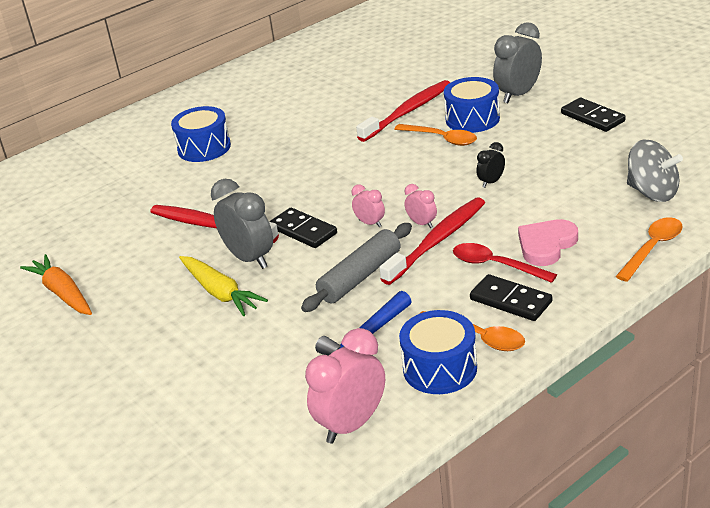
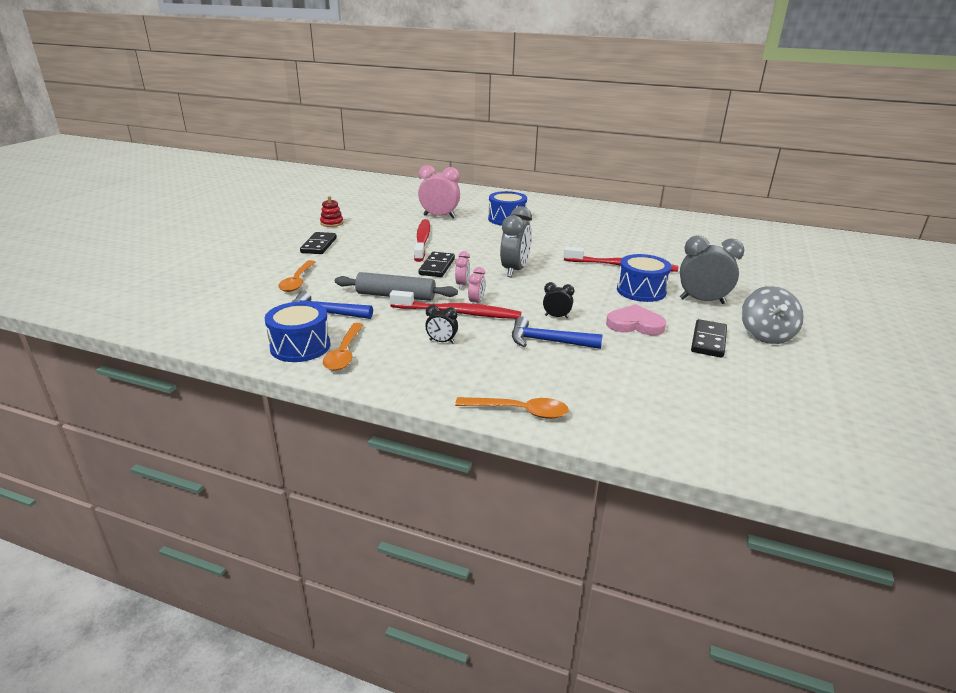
camera: 55 degrees right, 5 degrees down
orange carrot [20,254,92,315] -> red stacking toy [320,196,343,227]
yellow carrot [179,256,268,316] -> none
grey clock [211,179,273,269] -> grey clock moved to [500,206,532,277]
pink clock [305,328,385,444] -> pink clock moved to [418,165,460,218]
orange spoon [394,124,477,146] -> orange spoon moved to [278,260,315,292]
red spoon [453,243,557,283] -> black clock [425,305,458,344]
black domino [470,274,552,321] -> black domino moved to [300,232,337,254]
pink heart [518,219,578,266] -> pink heart moved to [606,304,666,335]
grey spinning top [627,140,683,202] -> grey spinning top moved to [741,286,804,344]
none -> blue hammer [512,317,603,349]

